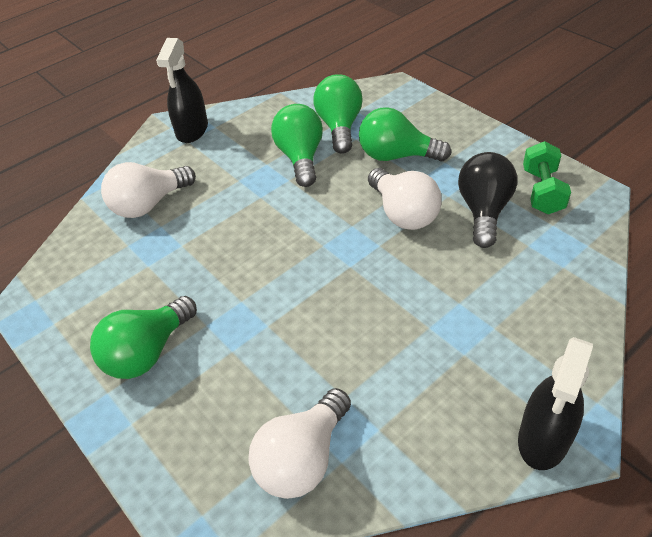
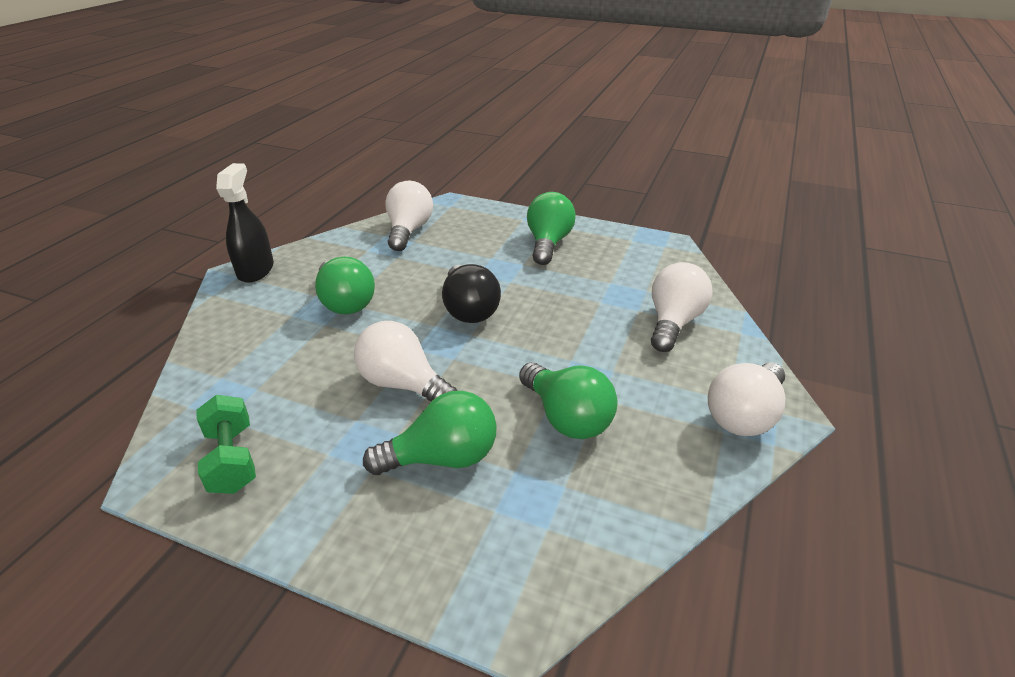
camera: 150 degrees right, 10 degrees down
black spray bottle [156,38,208,143] -> white light bulb [708,362,785,436]
green light bulb [313,74,363,154] -> green light bulb moved to [315,257,375,314]
black light bulb [458,152,517,248] -> black light bulb moved to [442,264,501,323]

